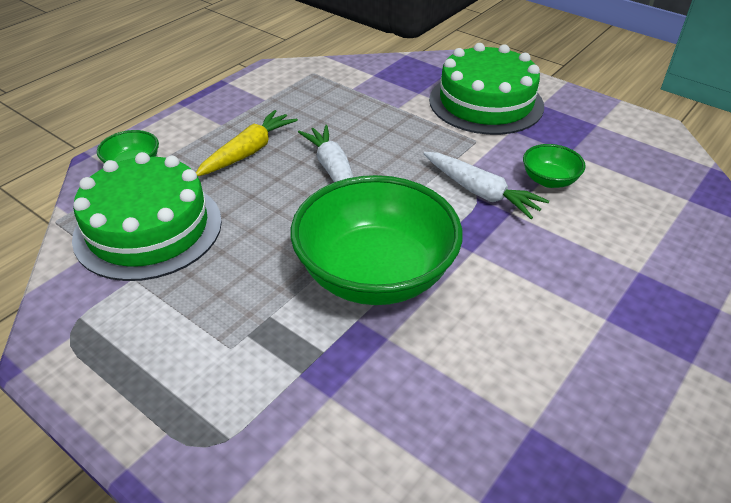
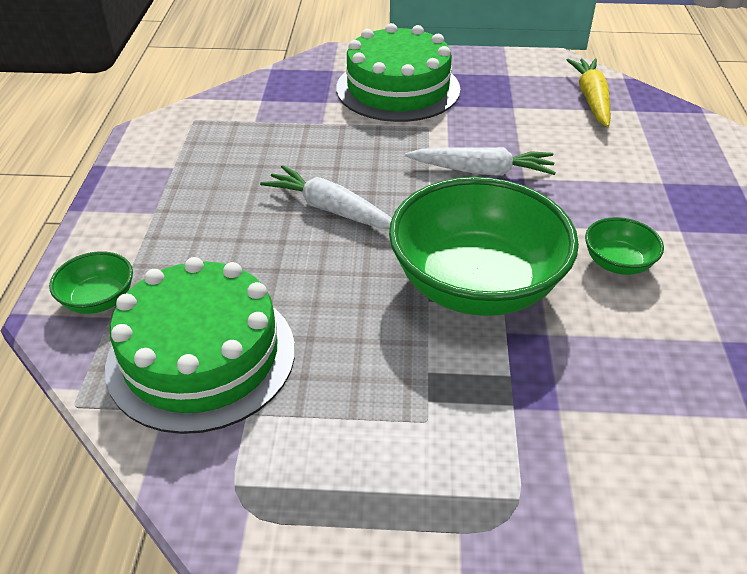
camera: 35 degrees left, 0 degrees up
yellow carrot [196,110,298,176] -> yellow carrot moved to [566,58,610,127]
green bowl [523,144,586,188] -> green bowl moved to [585,217,664,275]

